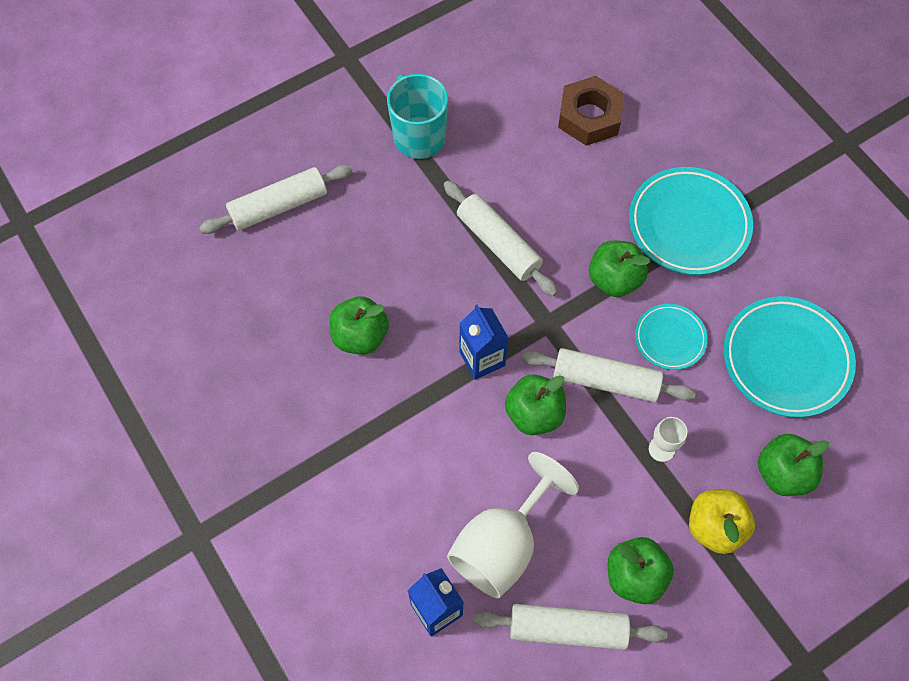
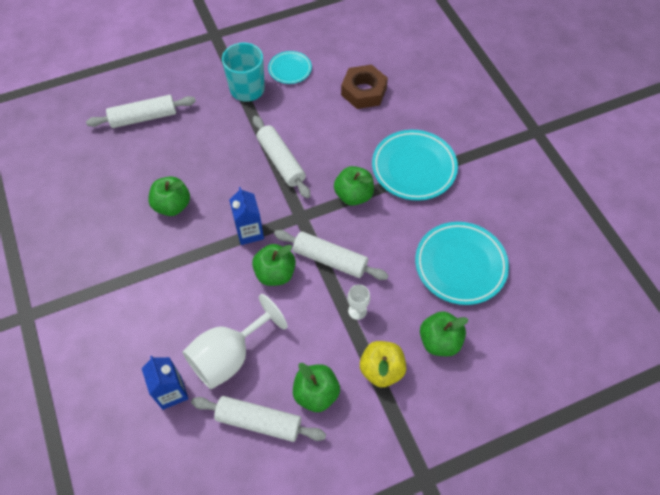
camera: 10 degrees right, 5 degrees down
turquoise plate [635,304,708,370] -> turquoise plate moved to [268,51,312,84]

